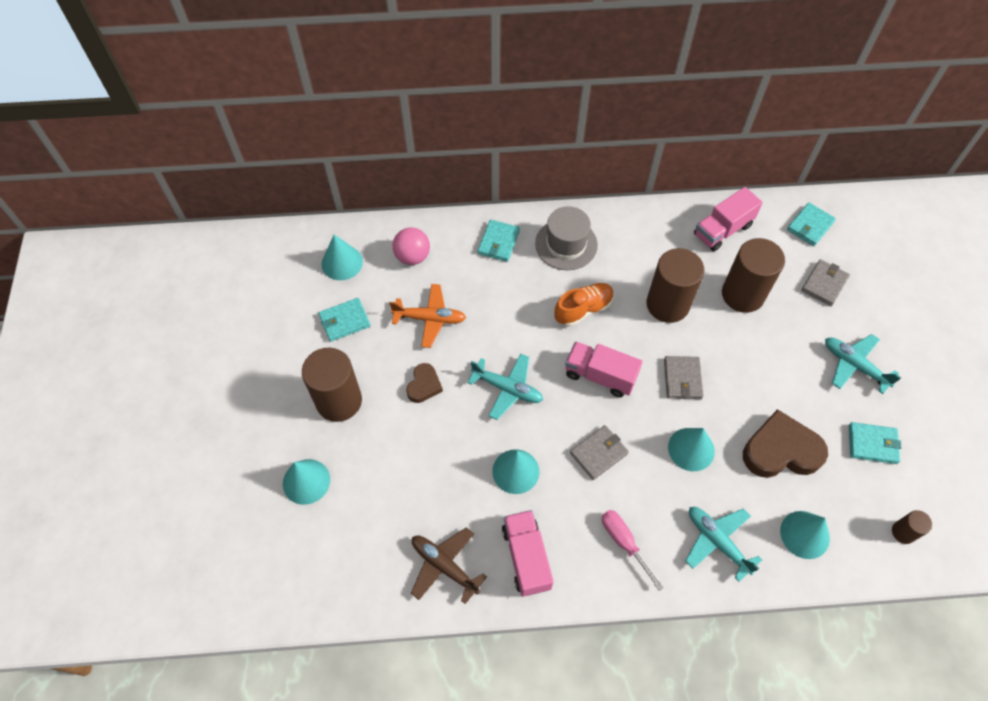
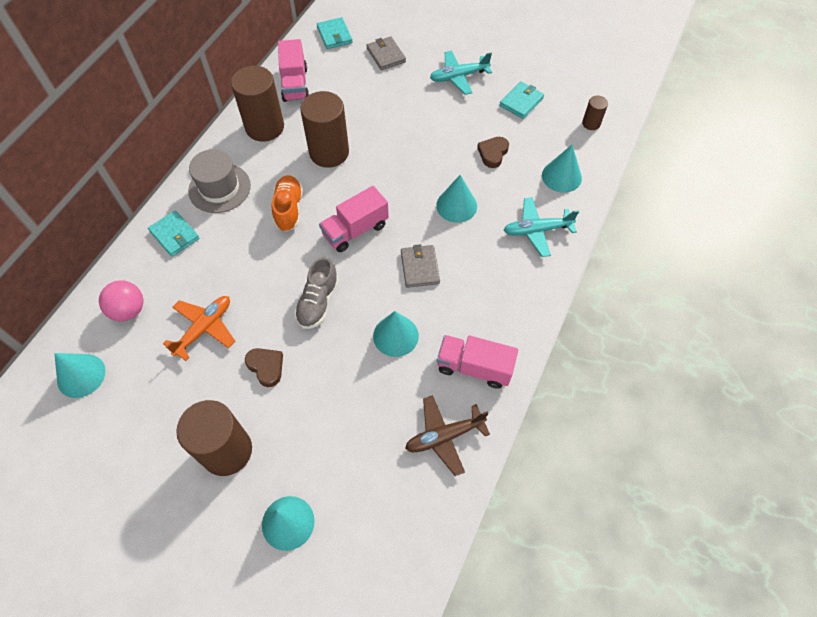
camera: 60 degrees left, 0 degrees up
turquoise wallet [319,298,370,342] -> none
turquoise plane [467,354,543,420] -> grey shoe [294,257,339,329]
pink screwdriver [602,510,664,591] -> none
grey wallet [664,356,704,399] -> none
brown cylinder [722,238,785,313] -> brown cylinder moved to [231,66,284,142]
brown heart [743,409,828,478] -> brown heart [477,137,509,168], size x0.54

